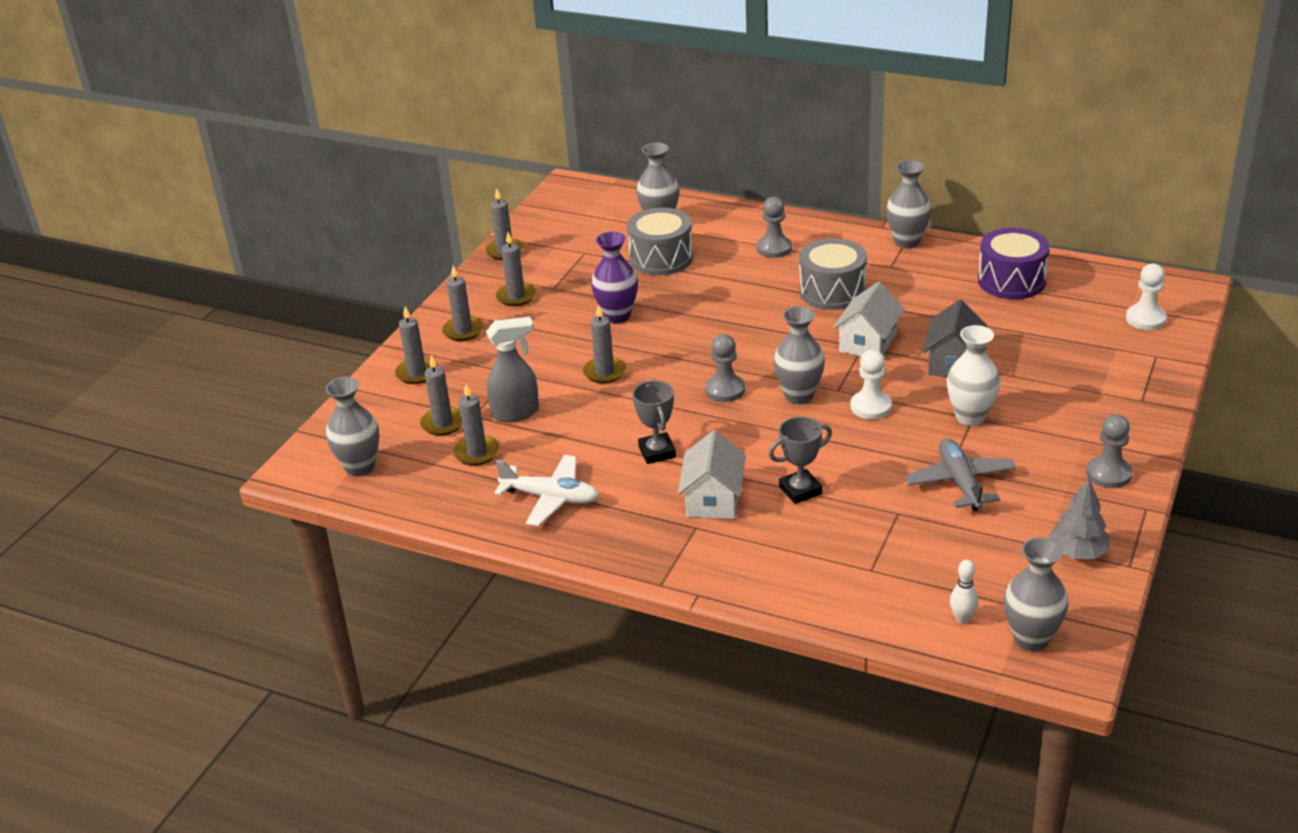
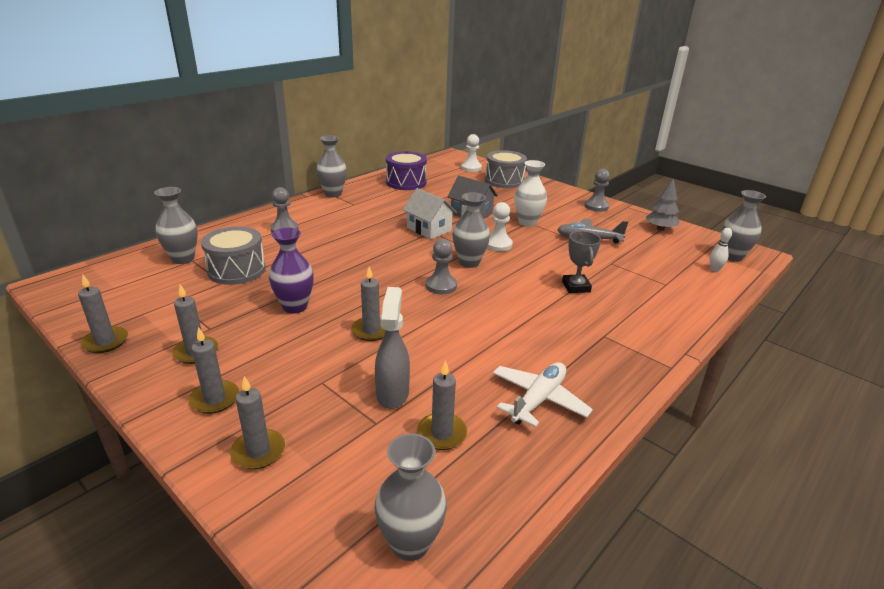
camera: 75 degrees left, 5 degrees down
grey candle [420,355,462,436] -> none
grey trophy [632,381,676,464] -> none
white house [678,430,746,519] -> none
grey drum [799,238,867,310] -> grey drum moved to [485,150,527,188]

